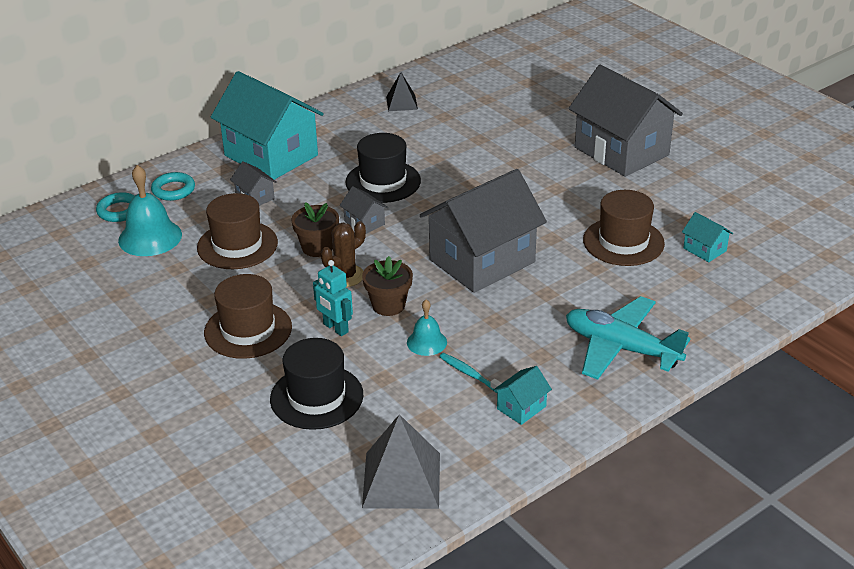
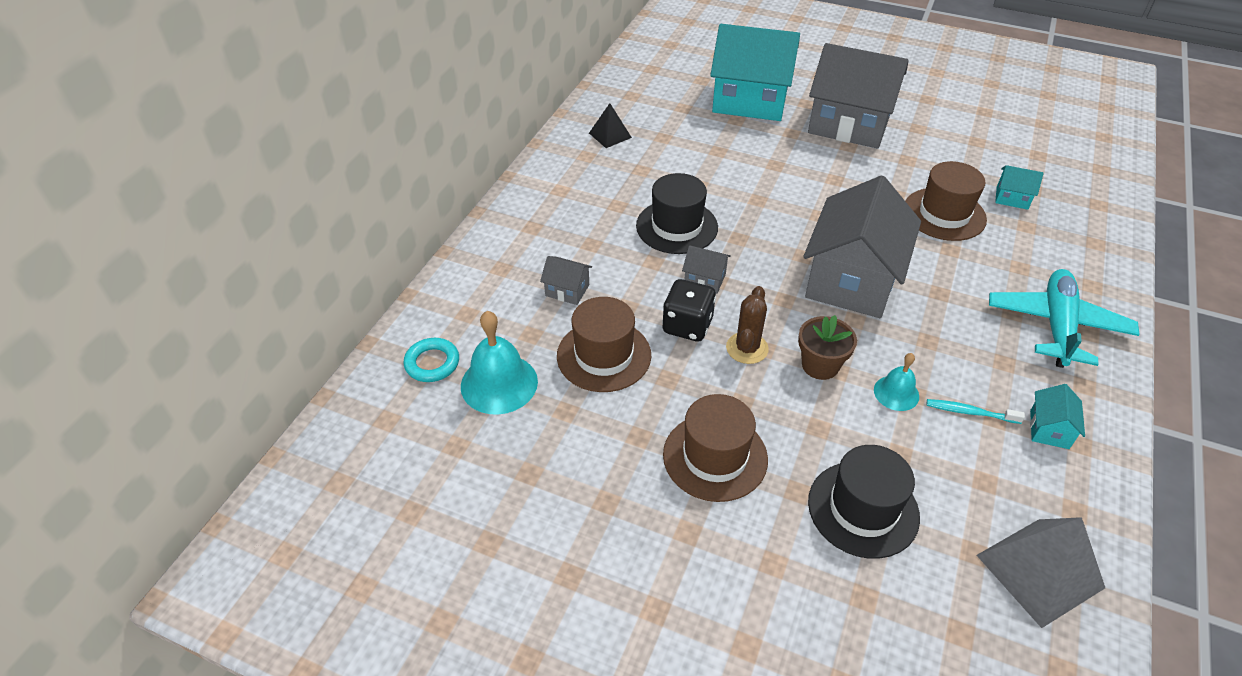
camera: 30 degrees left, 10 degrees up
turquoise ring [151,172,195,201] -> none
turquoise house [211,71,324,180] -> turquoise house moved to [710,24,800,121]
brown flower pot [291,202,339,257] -> black dice [662,279,716,341]
turquoise robot [313,260,353,336] -> none
turquoise plane [566,296,691,380] -> turquoise plane turned 105 degrees clockwise [989,269,1140,368]

